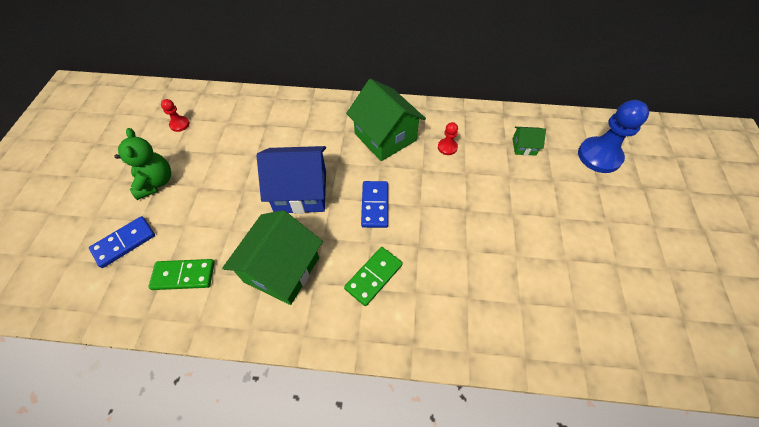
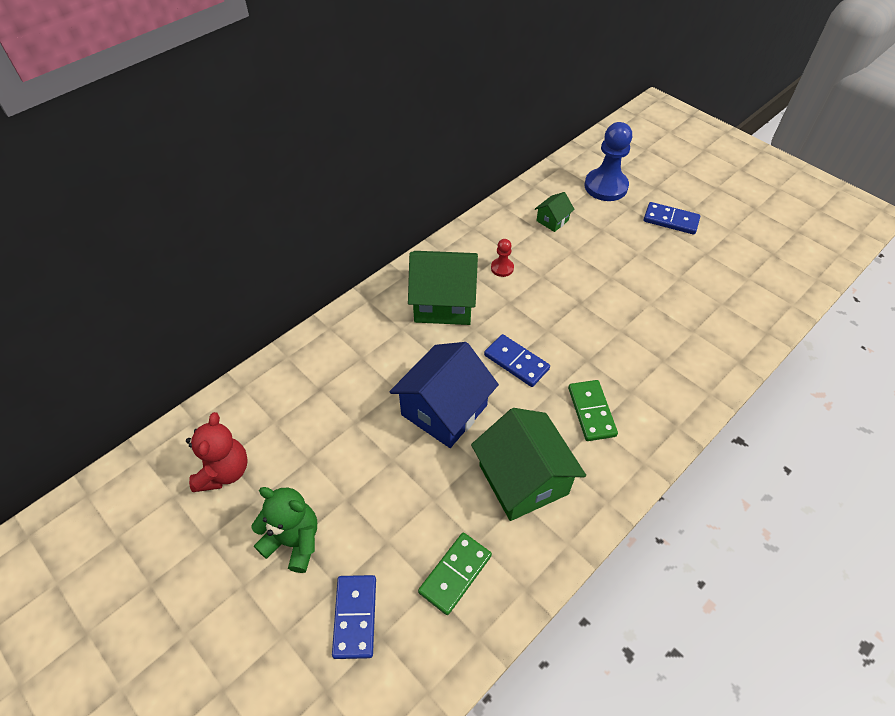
camera: 50 degrees left, 5 degrees down
red pawn [161,99,190,132] -> red teddy bear [186,412,248,492]
none -> blue domino [643,202,700,235]

